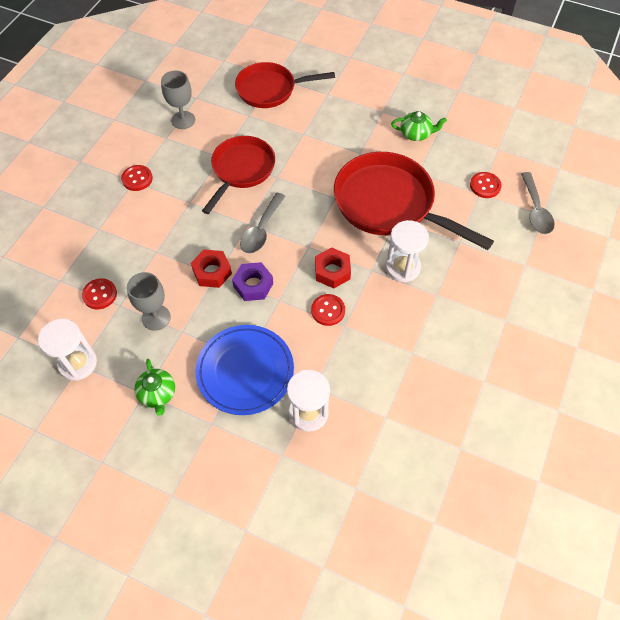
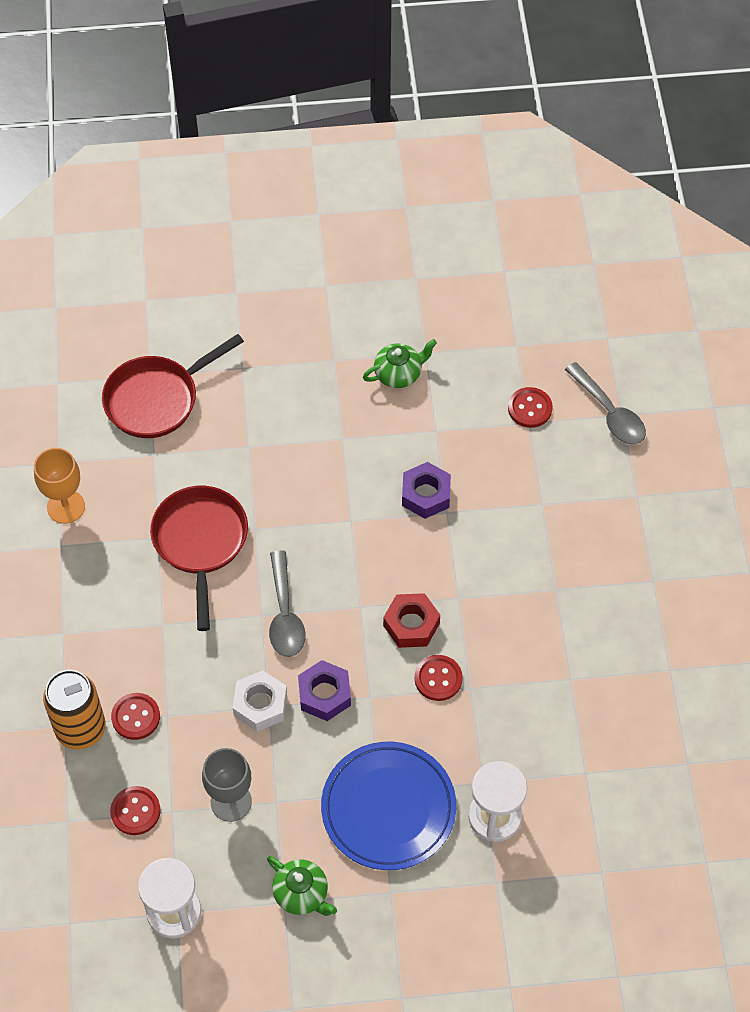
camera: 30 degrees left, 0 degrees up
red button [121,165,153,191] -> red button moved to [111,693,160,740]
grey goblet [161,71,195,129] -> orange goblet [34,448,85,524]
red nut [191,250,232,288] -> white nut [233,670,287,732]
red pan [334,152,494,250] -> purple nut [402,462,451,519]
white hourglass [385,220,429,282] -> none
none -> orange can [43,670,106,750]

